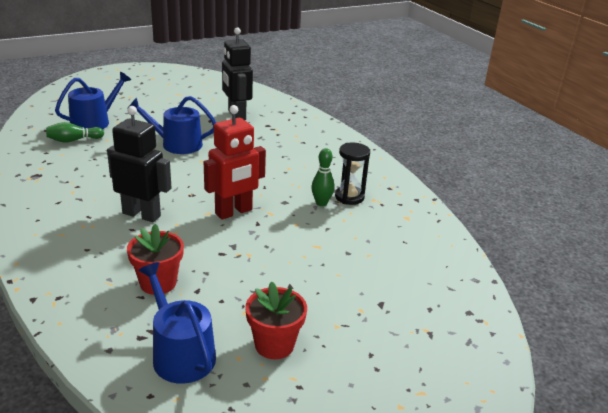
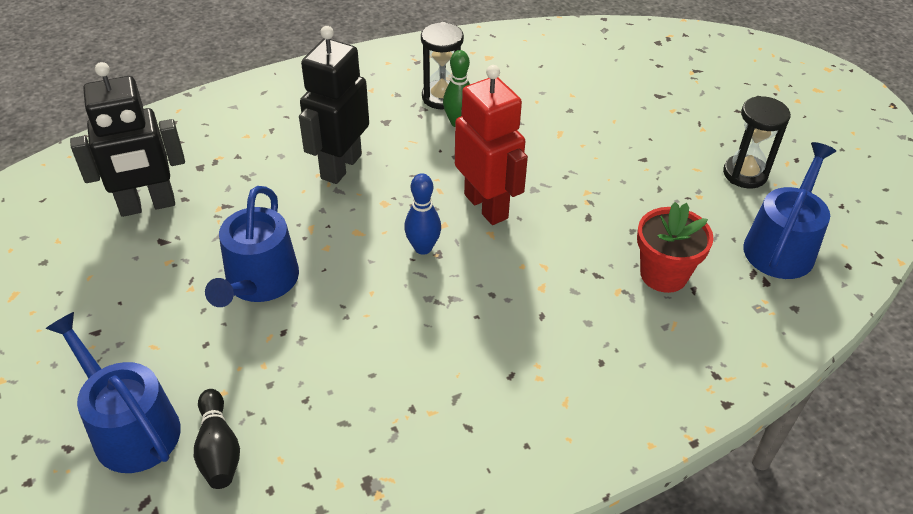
camera: 85 degrees left, 15 degrees up
green bowling pin [46,122,104,143] -> black bowling pin [194,389,240,489]
black robot [107,106,171,222] -> black robot moved to [299,26,369,184]
blue watering can [139,262,216,384] -> blue watering can turned 150 degrees clockwise [743,142,836,279]
red flower pot [245,281,307,359] -> black hourglass [723,96,791,188]
none -> blue bowling pin [404,173,441,255]

